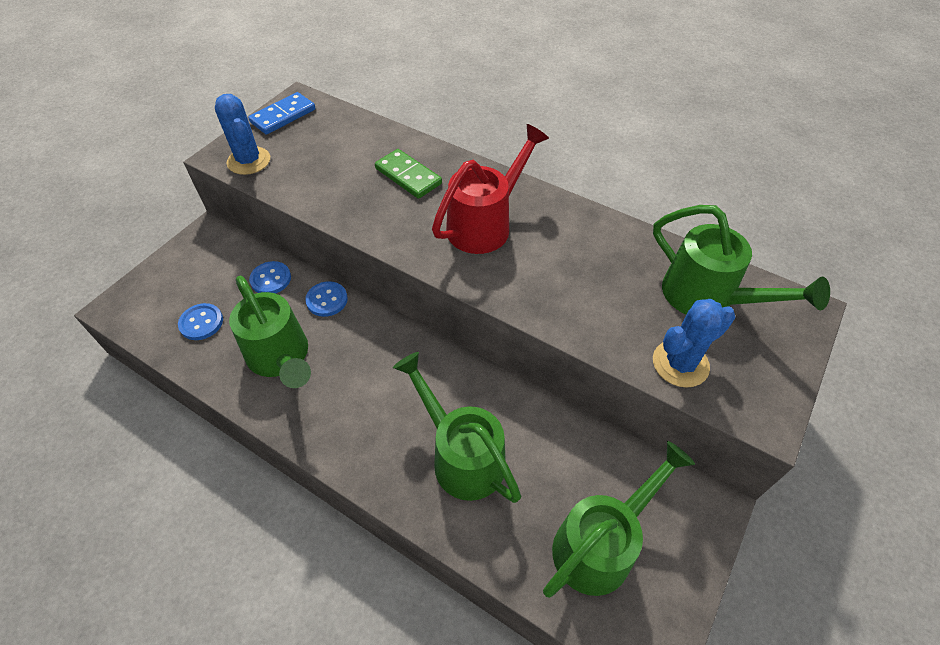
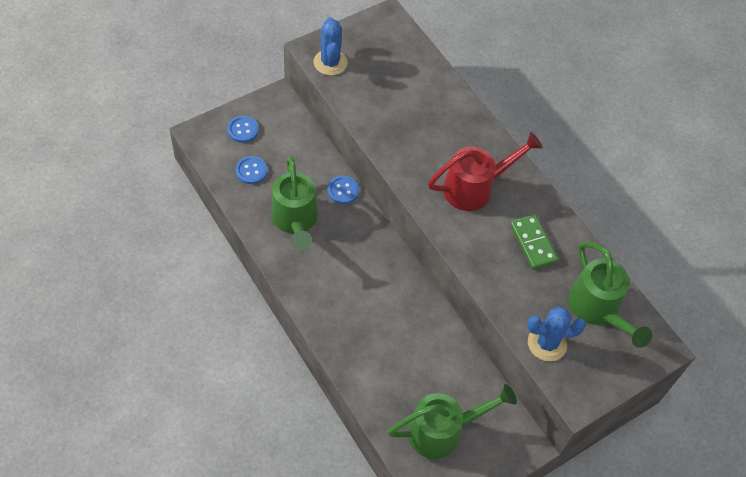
camera: 20 degrees right, 5 degrees up
blue domino [248,92,315,135] -> none
blue button [249,261,291,294] -> blue button moved to [228,116,259,143]
green domino [375,149,442,199] -> green domino moved to [510,214,558,270]
green watering can [393,352,521,503] -> none

